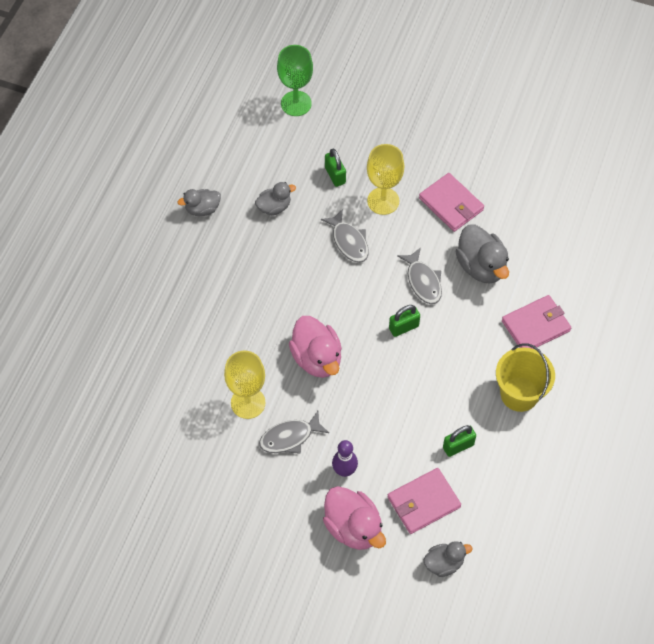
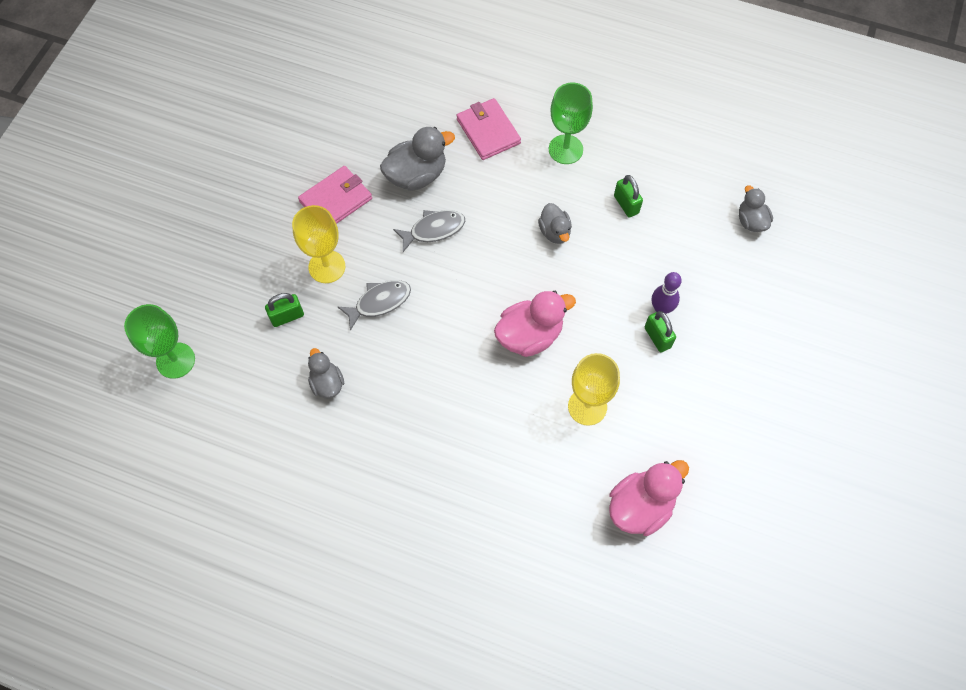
camera: 90 degrees left, 5 degrees up
grey duck [177,189,221,216] -> grey duck moved to [538,203,572,244]
grey fish [259,411,329,454] -> none
pink duck [323,486,386,550] -> pink duck moved to [609,460,689,536]
pink wallet [387,468,461,534] -> none
green padlock [389,305,420,337] -> green padlock moved to [644,311,676,352]
yellow bucket [496,343,555,412] -> green goblet [549,83,593,164]

